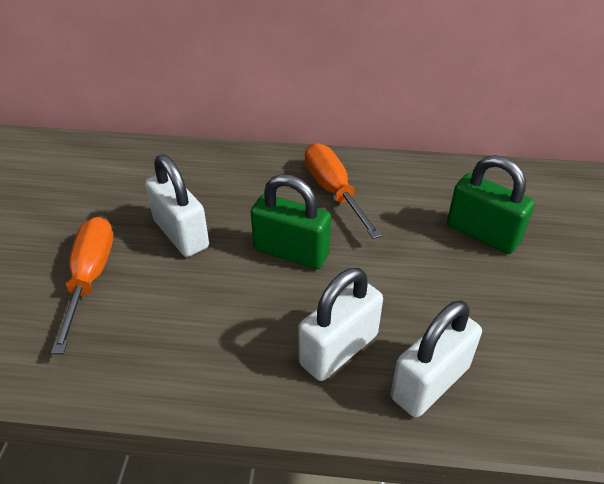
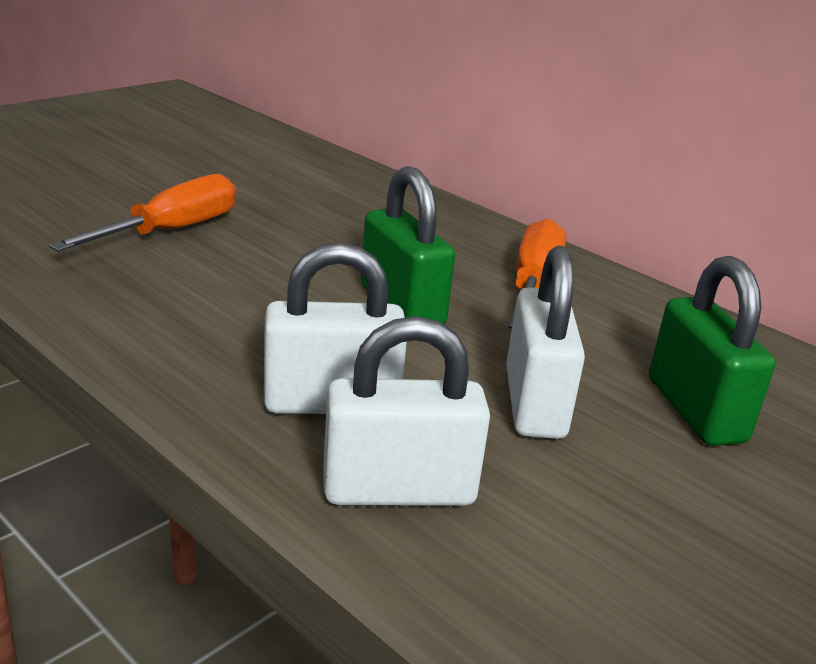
camera: 35 degrees right, 15 degrees down
white padlock [145,154,209,257] -> white padlock moved to [506,246,585,439]

